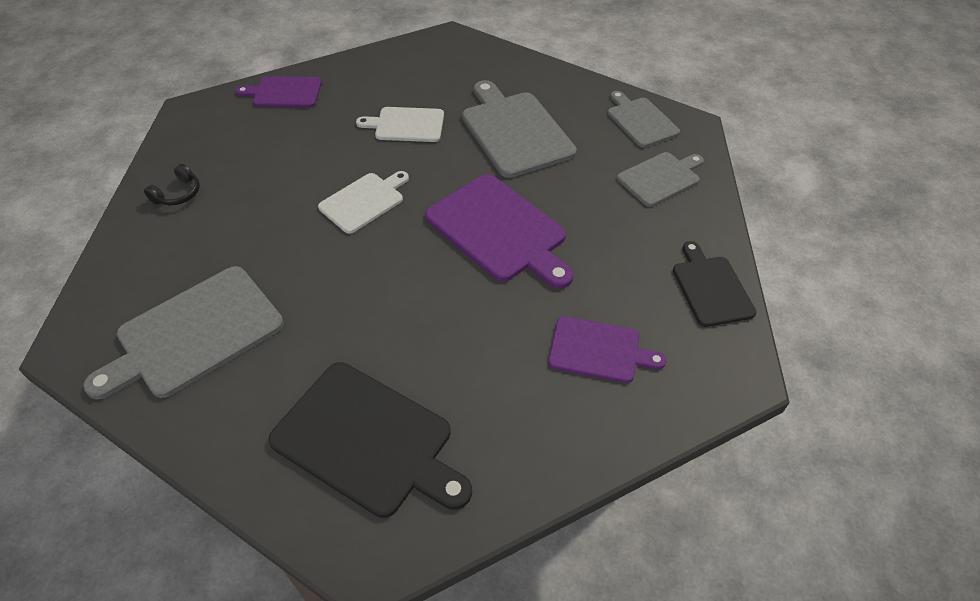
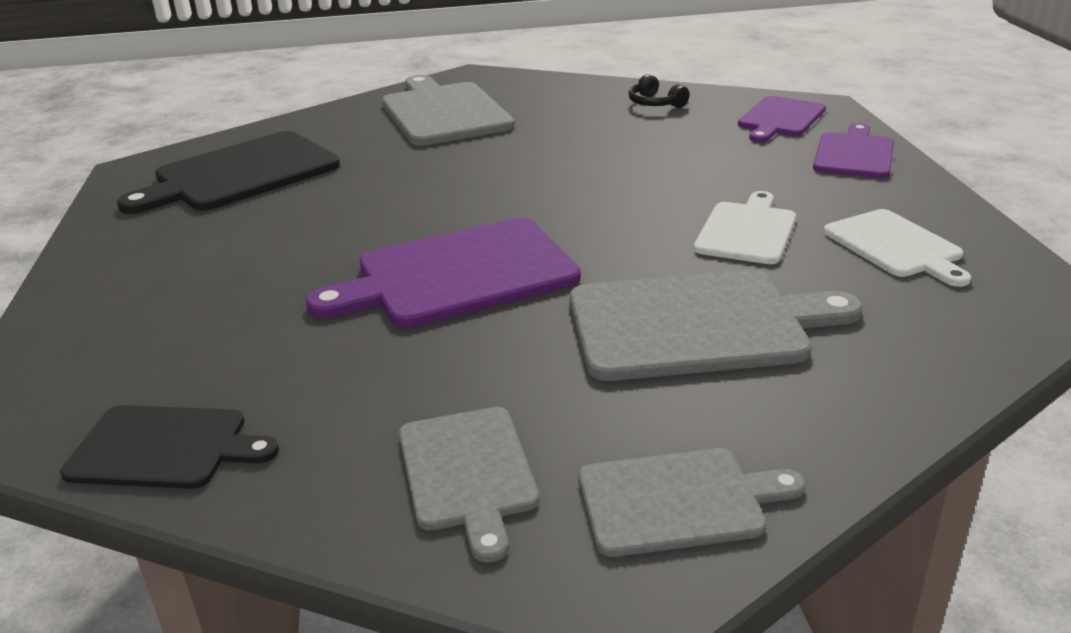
camera: 110 degrees right, 20 degrees down
white cutting board [318,171,409,234] -> white cutting board moved to [823,209,971,287]
purple cutting board [548,316,666,383] -> purple cutting board moved to [738,96,826,142]

